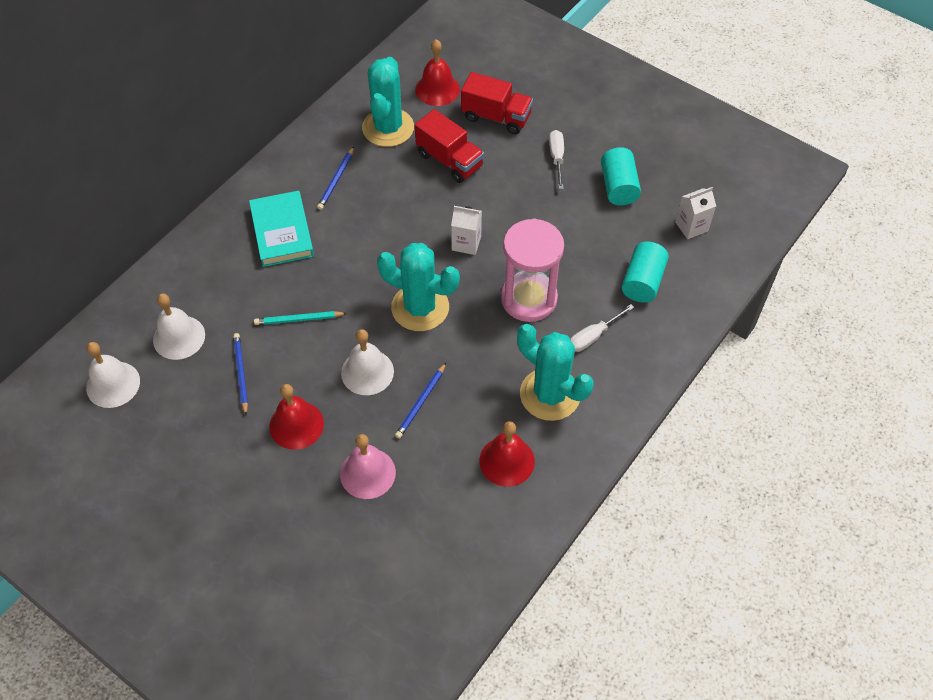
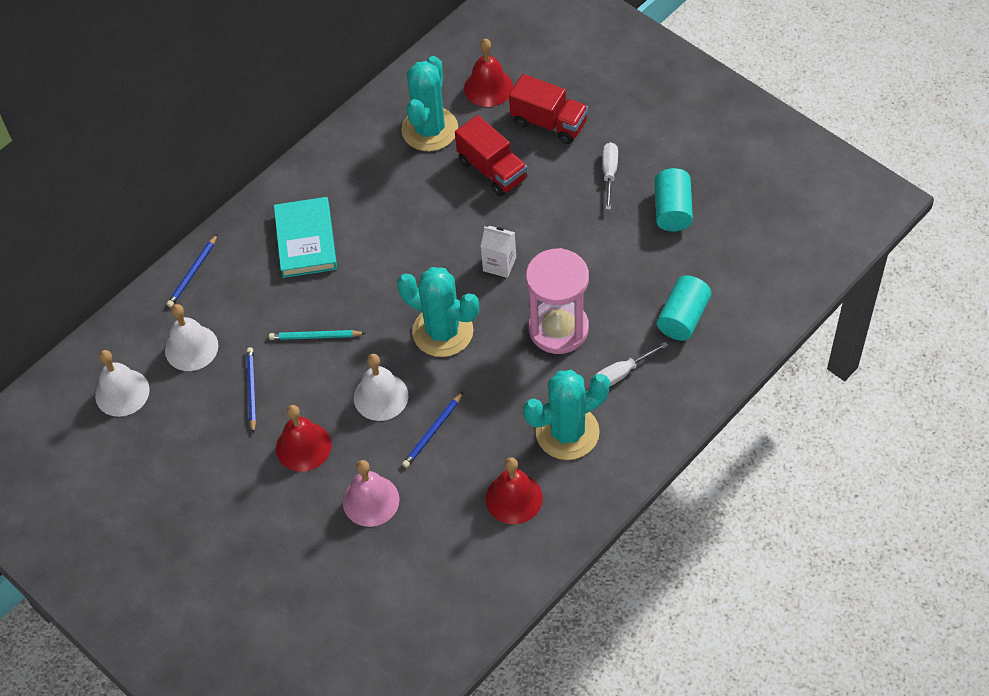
camera: 10 degrees right, 0 degrees up
blue pencil [317,147,354,210] -> blue pencil moved to [167,234,218,307]
turquoise cactus [517,324,594,421] -> turquoise cactus turned 75 degrees counterclockwise [523,370,610,460]
white carton [675,187,716,239] -> none

